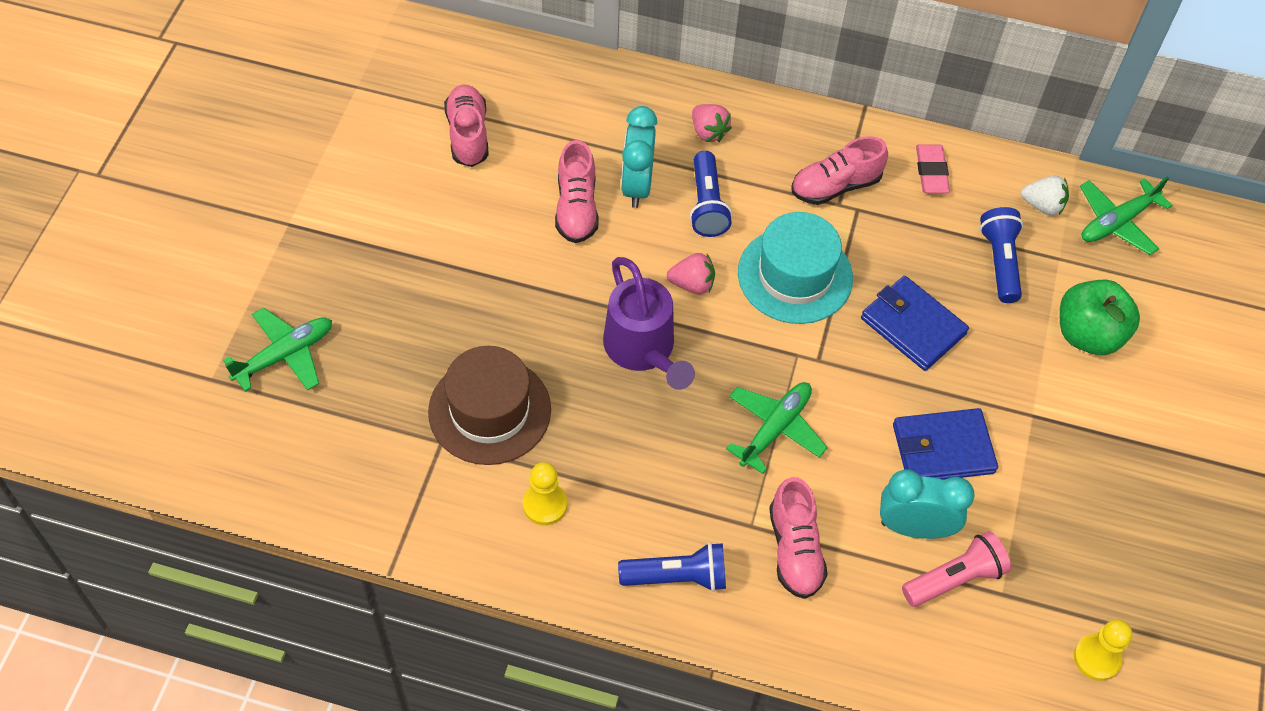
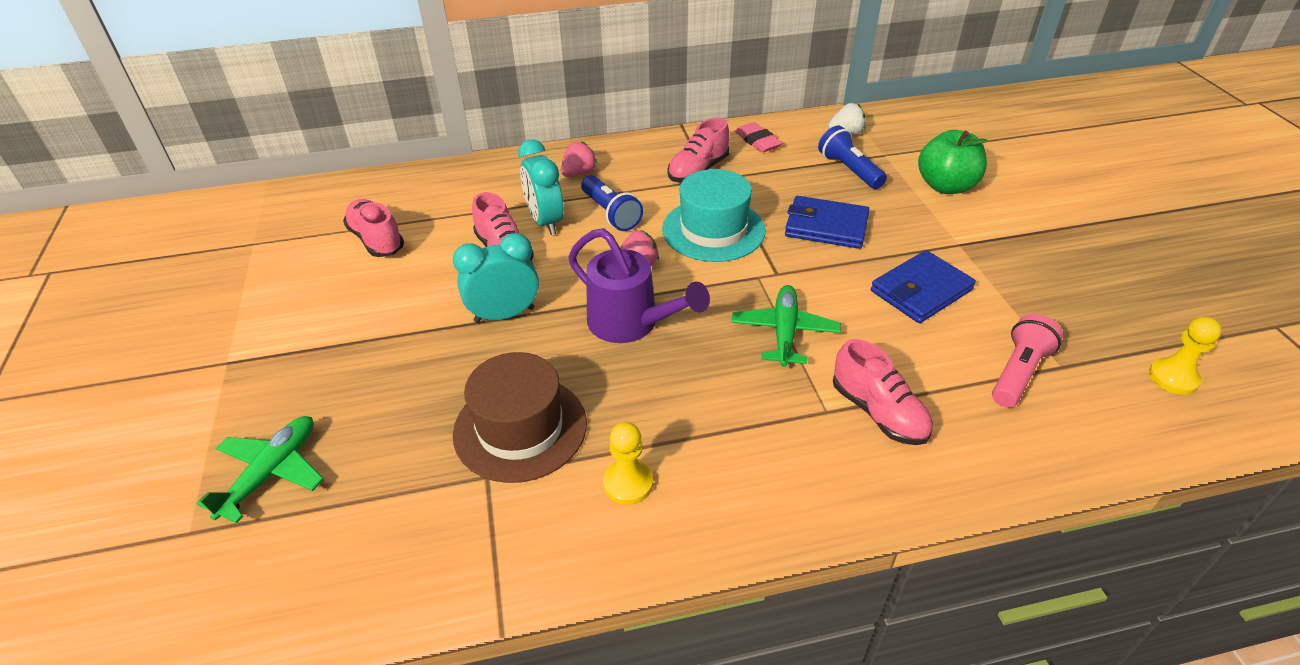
camera: 25 degrees left, 15 degrees down
blue flashlight [618,542,726,592] -> none
pink strawberry [692,104,732,142] -> pink strawberry turned 75 degrees counterclockwise [561,141,597,177]
turquoise clock [880,469,975,539] -> turquoise clock moved to [453,233,539,323]
green plane [1080,176,1173,255] -> none

